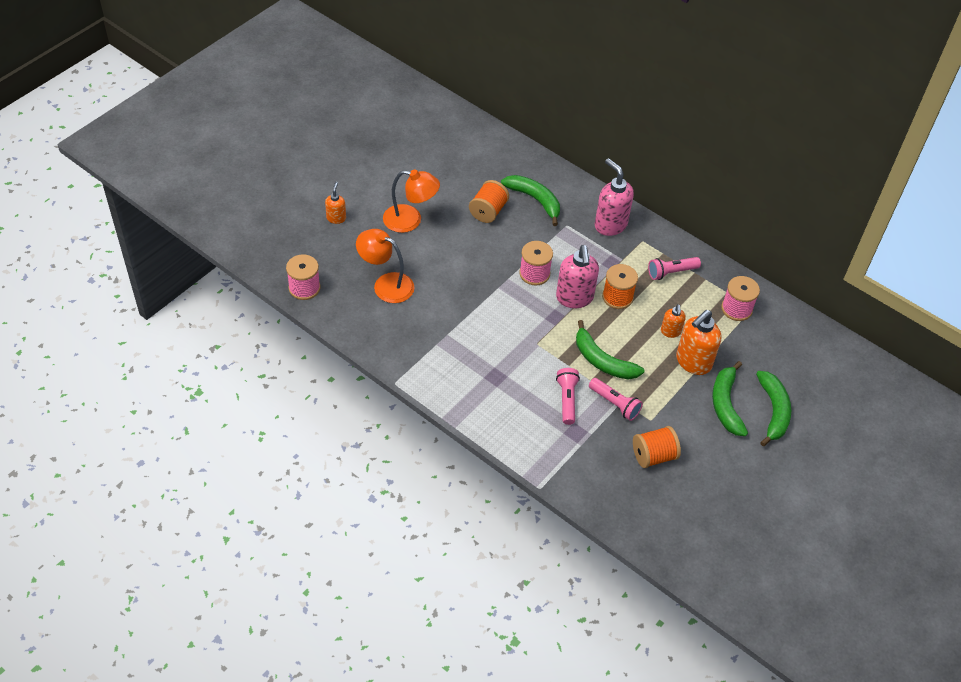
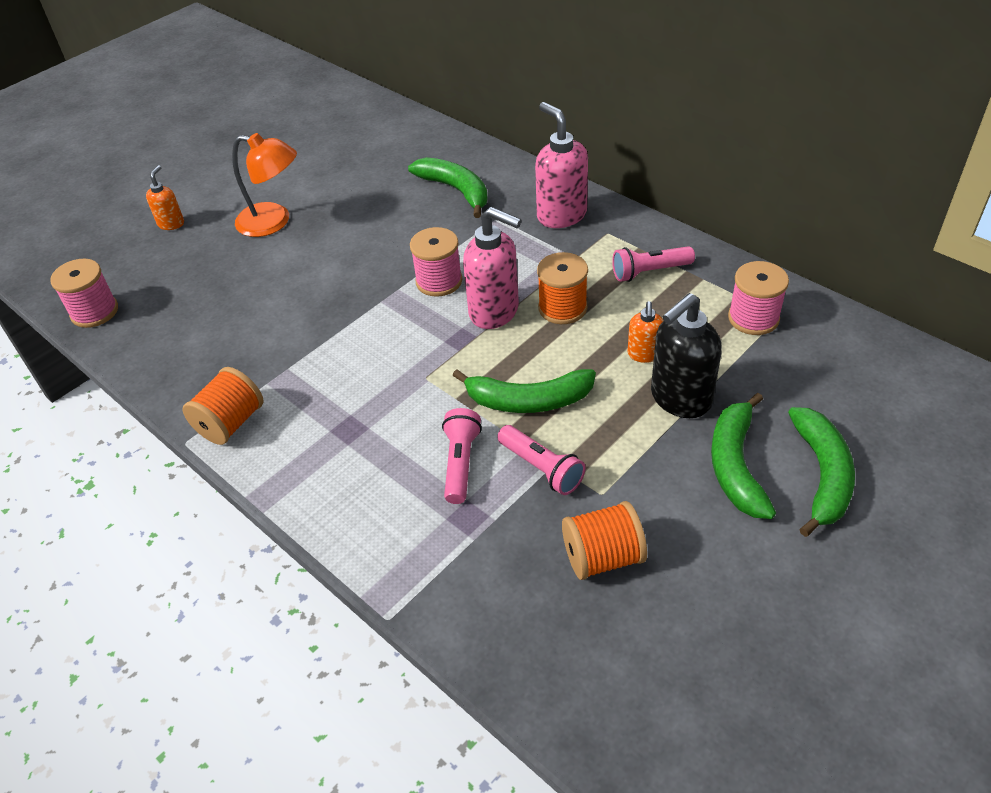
camera: 10 degrees right, 5 degrees down
orange lamp [356,229,415,303] -> none
orange spool [469,180,509,223] -> orange spool moved to [182,367,263,445]
pink soap dispenser [556,245,599,308] -> pink soap dispenser turned 60 degrees counterclockwise [463,207,521,329]
green banana [576,320,644,379] -> green banana turned 45 degrees counterclockwise [453,369,596,413]
orange soap dispenser [676,310,721,375] -> black soap dispenser [651,293,722,418]

